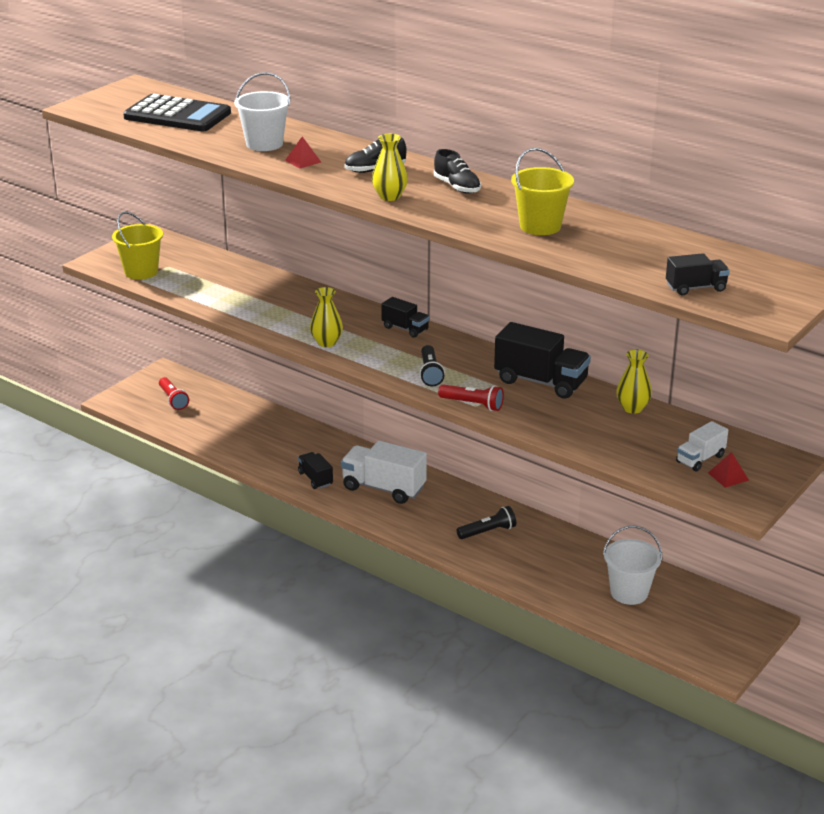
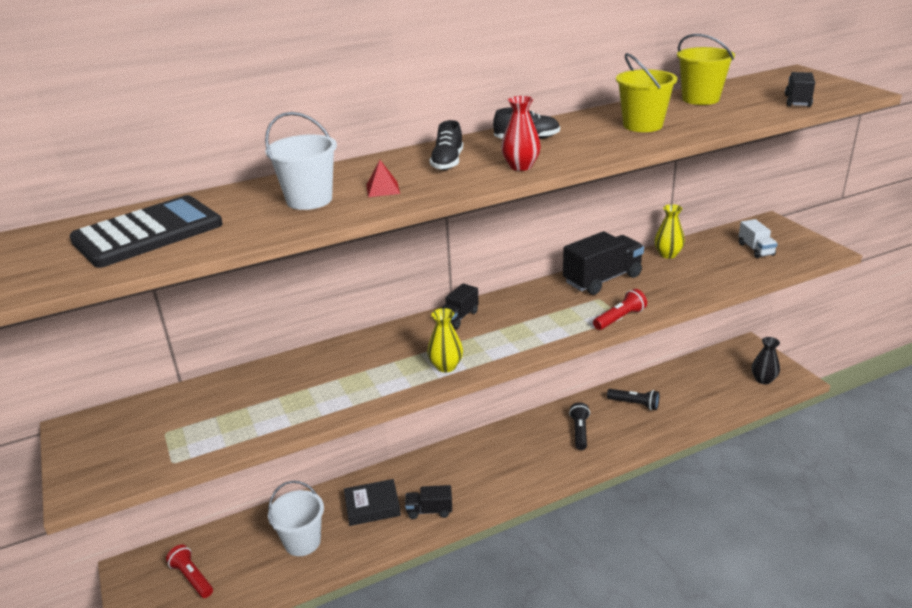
camera: 60 degrees left, 0 degrees up
yellow bucket [112,211,163,280] -> yellow bucket moved to [677,34,735,105]
red flashlight [159,377,189,410] -> red flashlight turned 135 degrees counterclockwise [166,545,213,598]
white truck [341,441,427,504] -> none
yellow vase [372,134,408,201] -> red vase [501,96,541,171]
black truck [381,297,430,338] -> black truck turned 150 degrees clockwise [441,284,479,329]
black flashlight [420,345,445,386] -> black flashlight moved to [607,389,659,410]
white bucket [603,526,662,605] -> white bucket moved to [268,481,324,556]
red pyramid [708,452,749,488] -> none
none -> black book [344,479,401,526]
none -> black vase [752,337,780,384]

